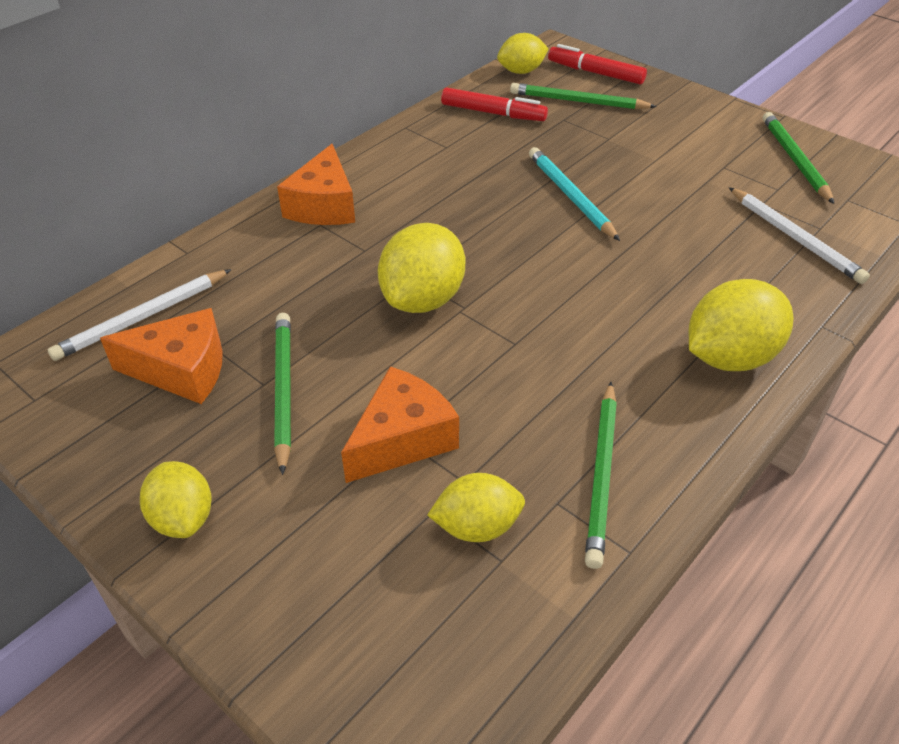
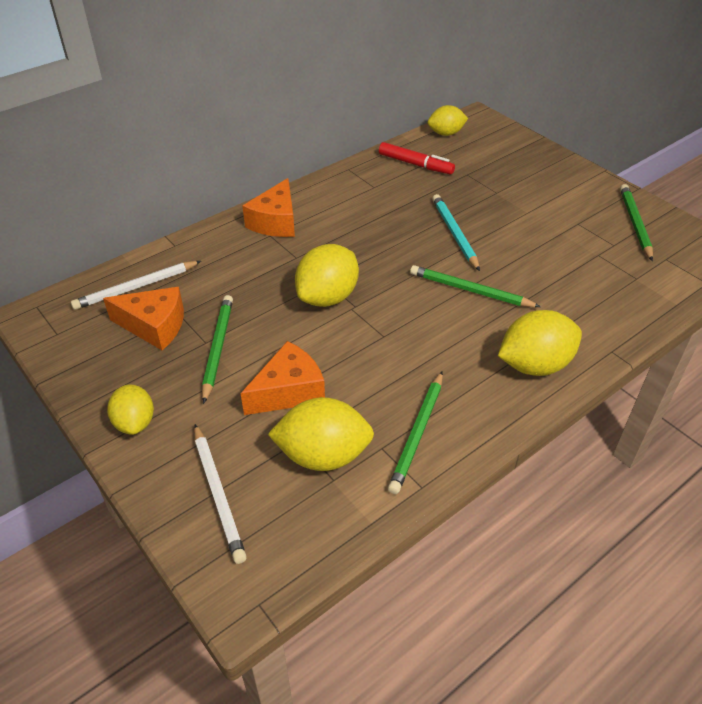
camera: 10 degrees right, 0 degrees up
yellow lemon [427,473,525,542] -> yellow lemon [268,397,374,471], size x1.56
green pencil [510,83,657,109] -> green pencil moved to [410,265,541,307]
red marker [548,44,647,84] -> none
white pencil [729,187,870,284] -> white pencil moved to [194,424,247,564]

